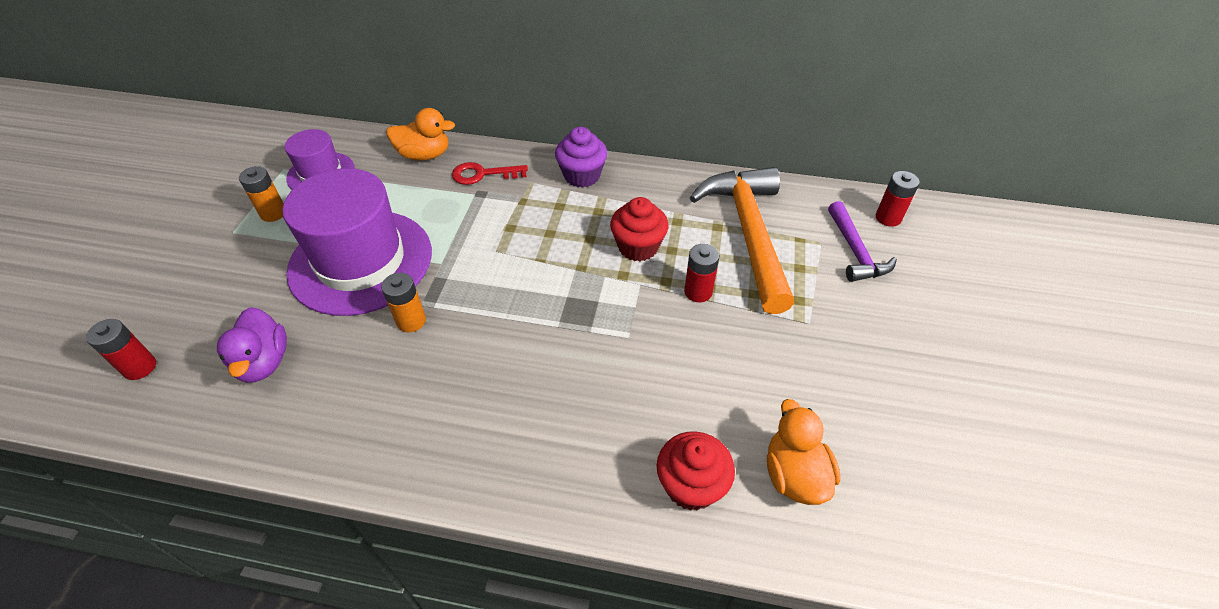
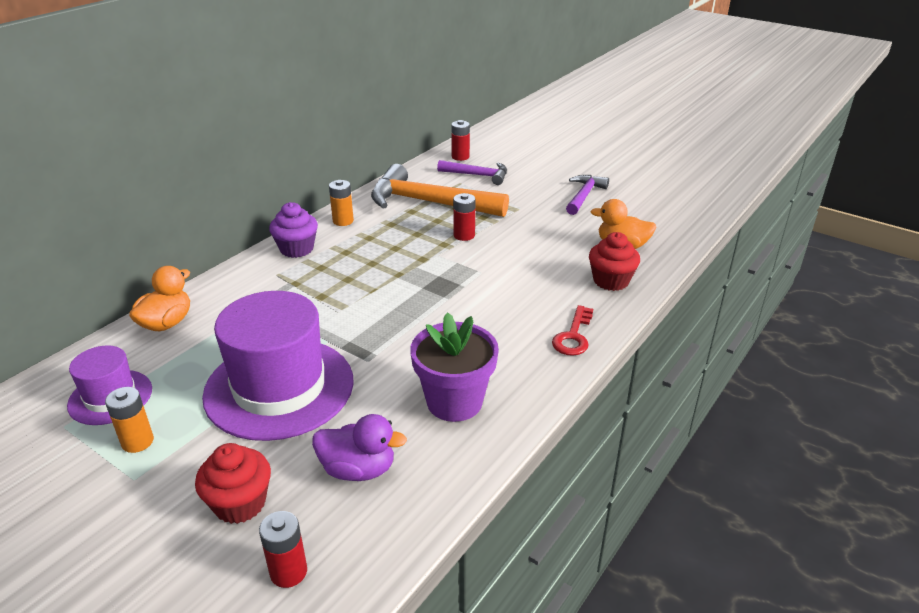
camera: 65 degrees left, 15 degrees down
orange battery [381,273,426,332] -> orange battery moved to [329,180,354,226]
red key [452,162,528,185] -> red key moved to [552,305,593,356]
red cupcake [610,197,669,262] -> red cupcake moved to [195,443,271,524]
none -> purple flower pot [410,312,499,422]
none -> purple hammer [566,175,609,215]

